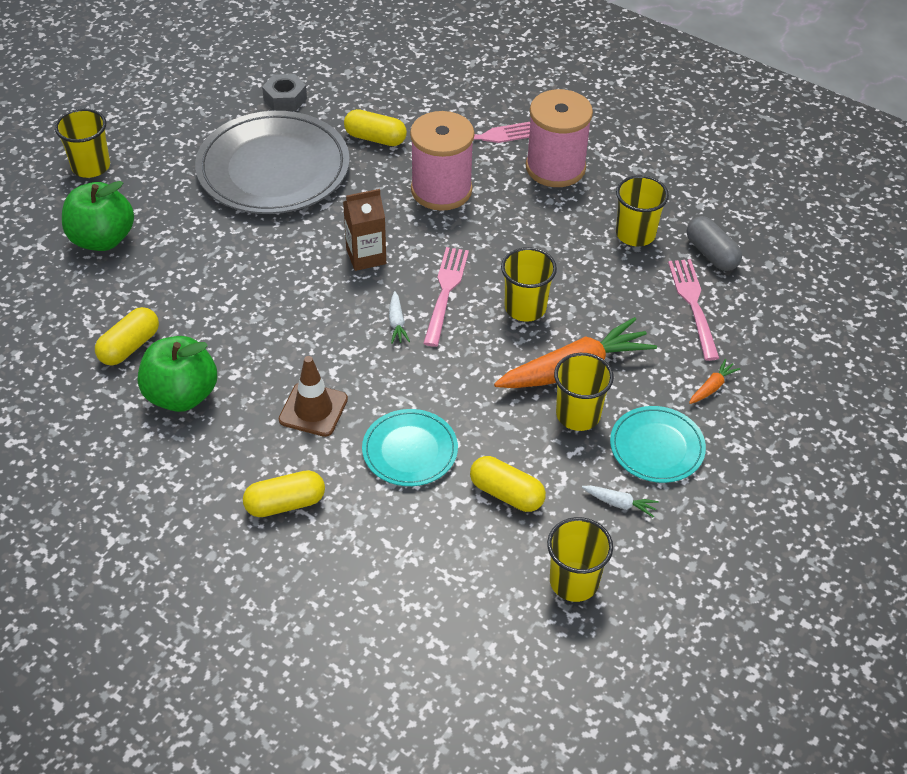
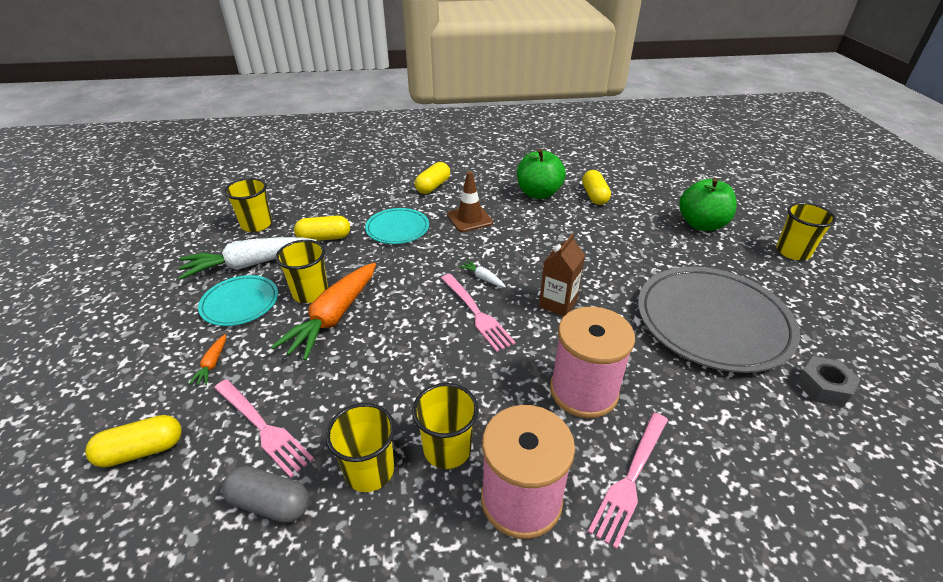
camera: 140 degrees right, 10 degrees down
yellow capsule [344,109,407,146] -> yellow capsule moved to [85,415,182,468]
yellow cup [501,247,557,322] -> yellow cup moved to [412,383,479,469]
white carrot [582,485,659,518] -> white carrot [179,237,317,280], size x2.39

